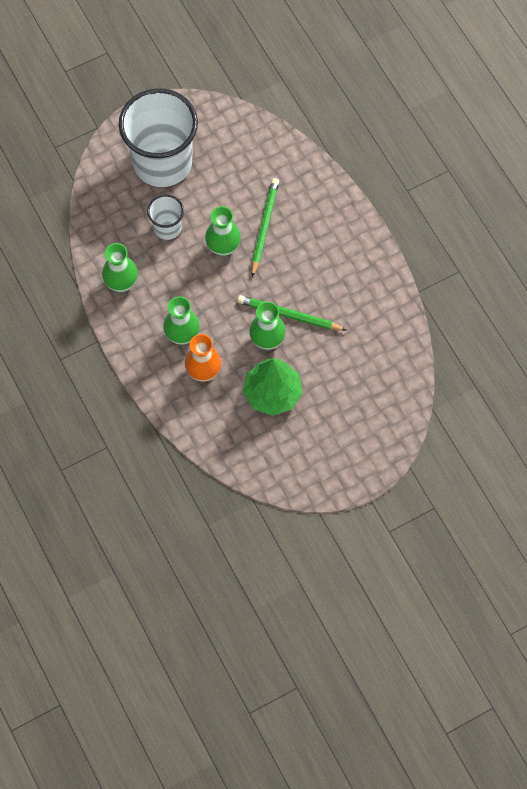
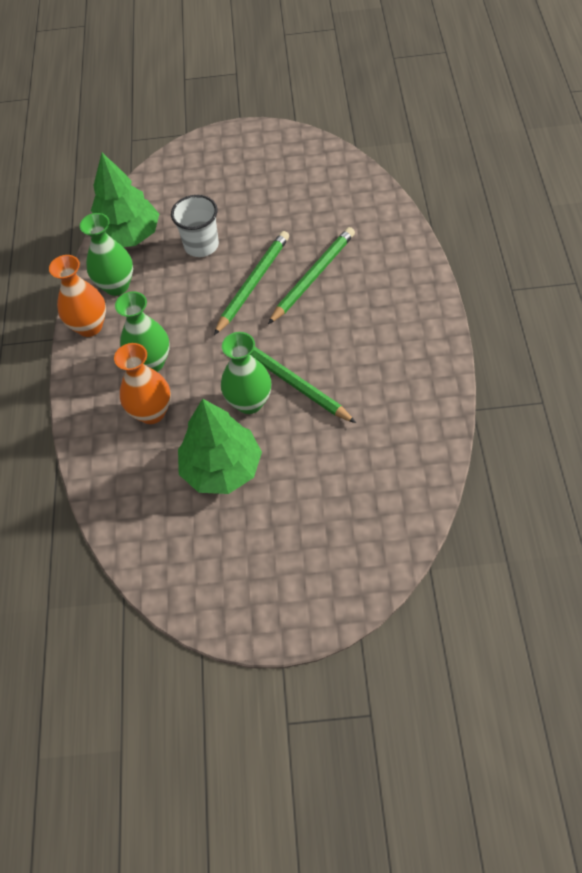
camera: 30 degrees right, 10 degrees down
white cup [119,88,198,187] -> none
green vase [205,206,241,256] -> green pencil [214,231,289,335]
none -> orange vase [49,255,106,337]
none -> green tree [91,153,159,247]

